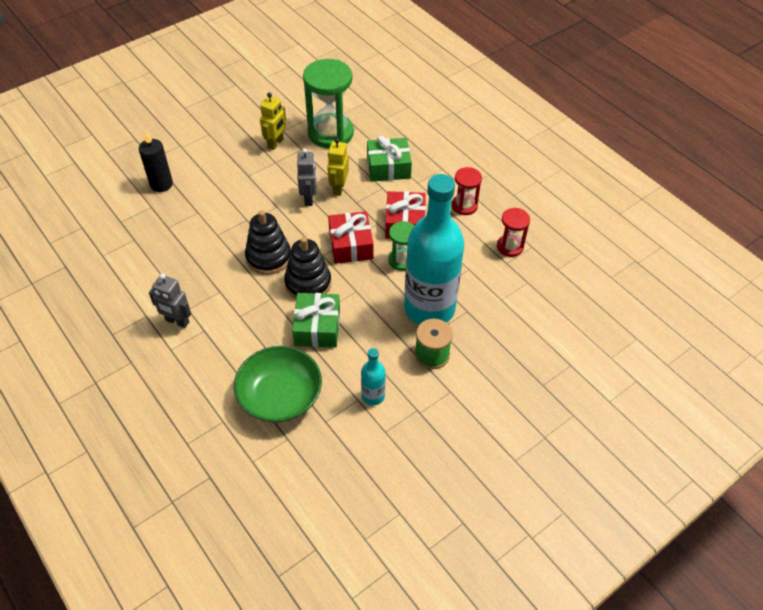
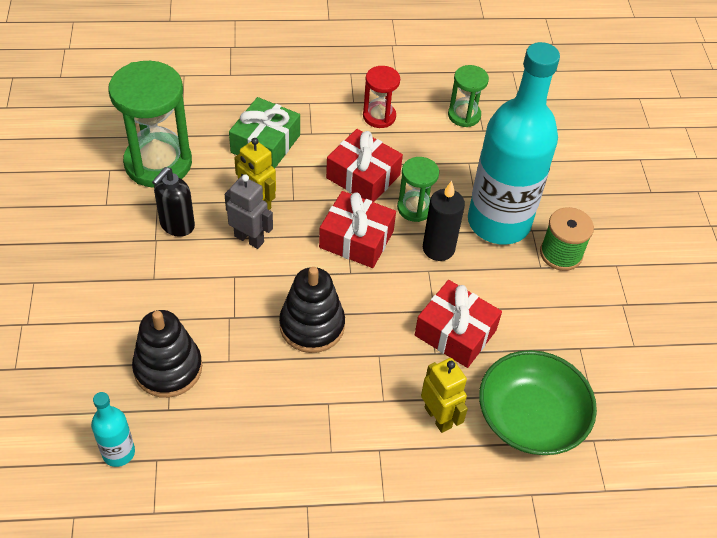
camera: 60 degrees left, 0 degrees up
black candle [139,131,173,192] -> black candle moved to [423,181,465,261]
grey robot [149,274,191,328] -> none
yellow robot [260,93,286,150] -> yellow robot moved to [421,358,468,433]
black stacking toy [284,237,331,299] -> black stacking toy moved to [132,310,202,398]
green gift [292,293,340,348] -> red gift [415,280,502,368]
turquoise bottle [361,348,385,406] -> turquoise bottle moved to [91,392,135,467]
red hourglass [497,208,530,257] -> green hourglass [448,65,489,127]
none -> black soap dispenser [152,167,195,237]

